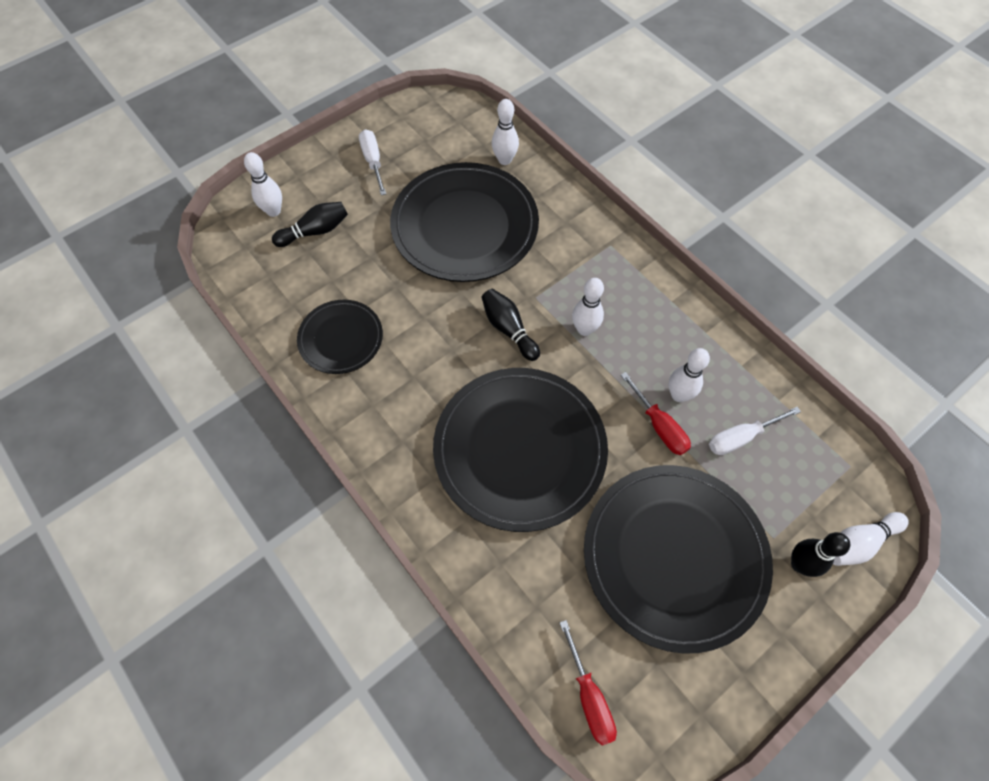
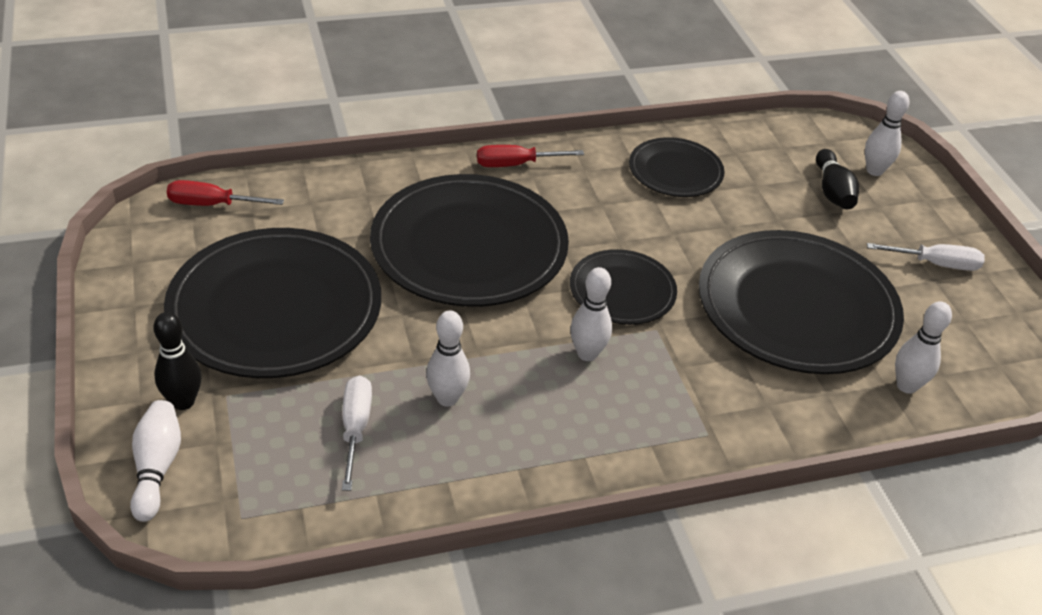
camera: 110 degrees right, 20 degrees down
black bowling pin [482,289,540,361] -> black plate [570,249,677,325]
red screwdriver [621,372,691,455] -> red screwdriver moved to [477,145,584,167]

